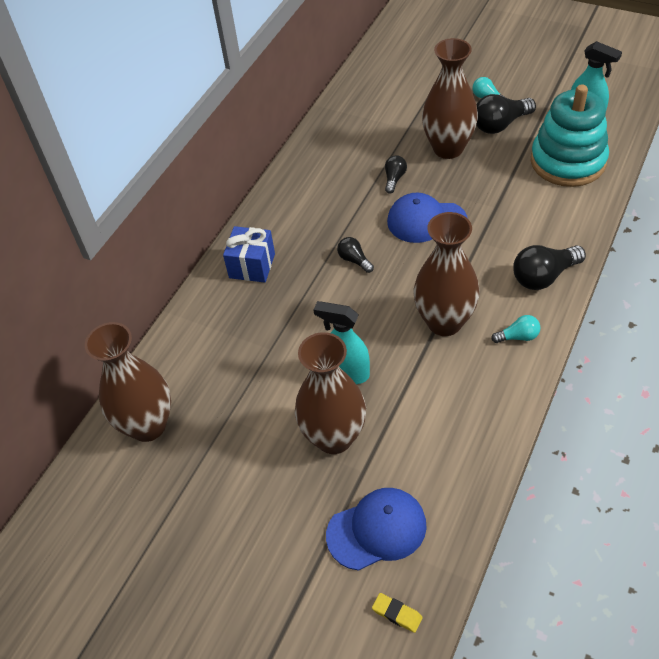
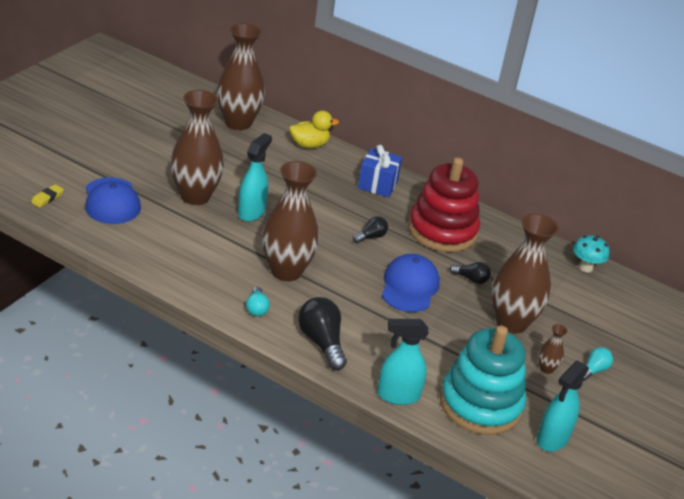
camera: 85 degrees right, 15 degrees down
black light bulb [476,94,536,134] -> brown vase [538,324,567,374]
none -> yellow duck [289,111,339,148]
none -> turquoise spray bottle [377,319,429,405]
none -> red stacking toy [408,158,480,252]
none -> turquoise mushroom [573,235,609,272]

